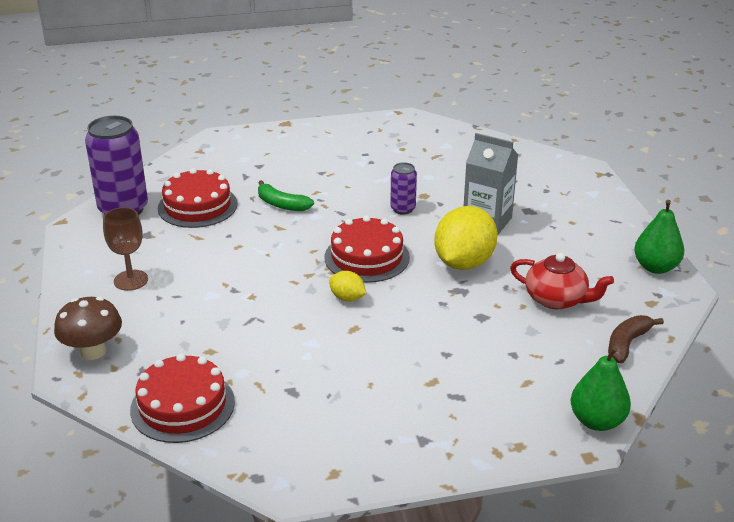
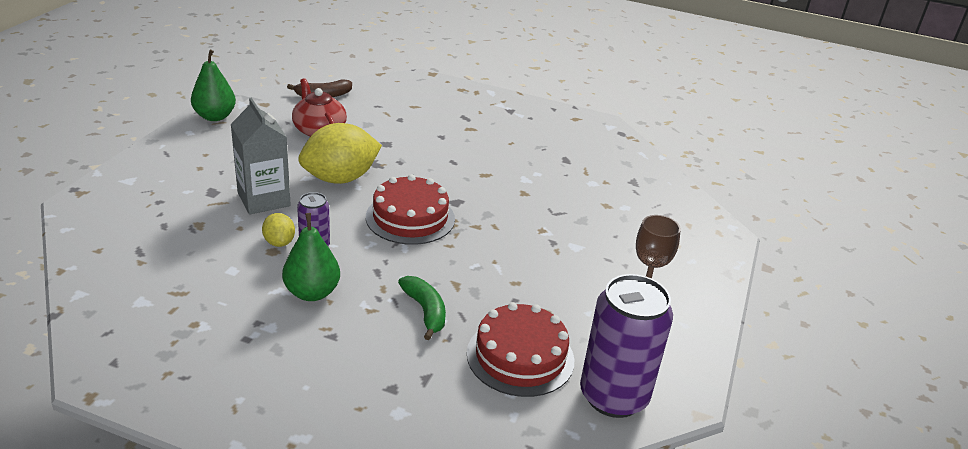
camera: 150 degrees left, 0 degrees up
brown mushroom [54,297,122,360] -> none
red cake [130,354,235,443] -> none
yellow lemon [329,271,366,302] -> yellow lemon moved to [262,213,295,247]
green pear [571,346,631,431] -> green pear moved to [282,213,340,301]

